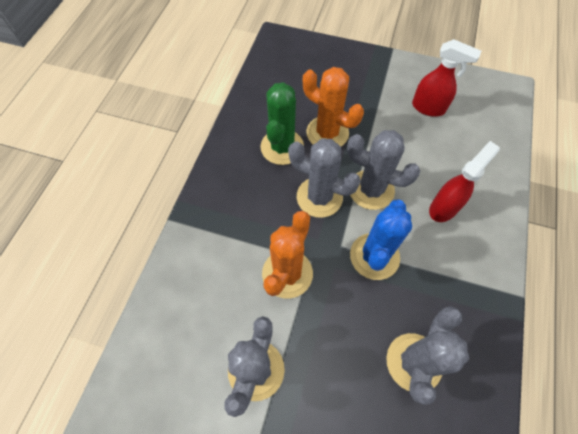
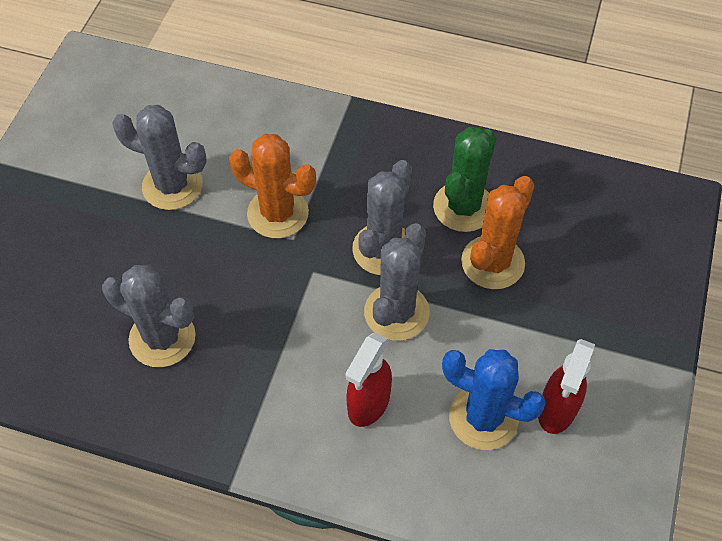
camera: 90 degrees right, 5 degrees down
green cactus [260,82,304,165] -> green cactus turned 75 degrees counterclockwise [433,127,496,232]
blue cactus [350,199,412,280] -> blue cactus moved to [442,349,546,450]
red spray bottle [429,141,500,222] -> red spray bottle turned 75 degrees clockwise [345,333,392,427]

